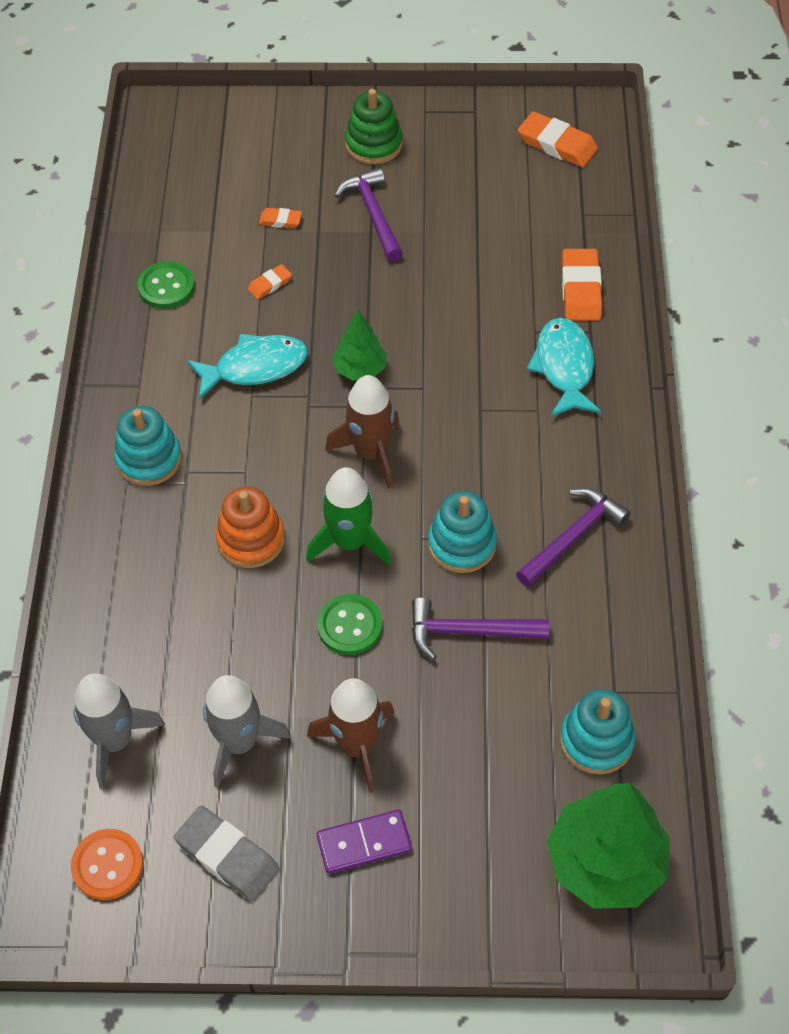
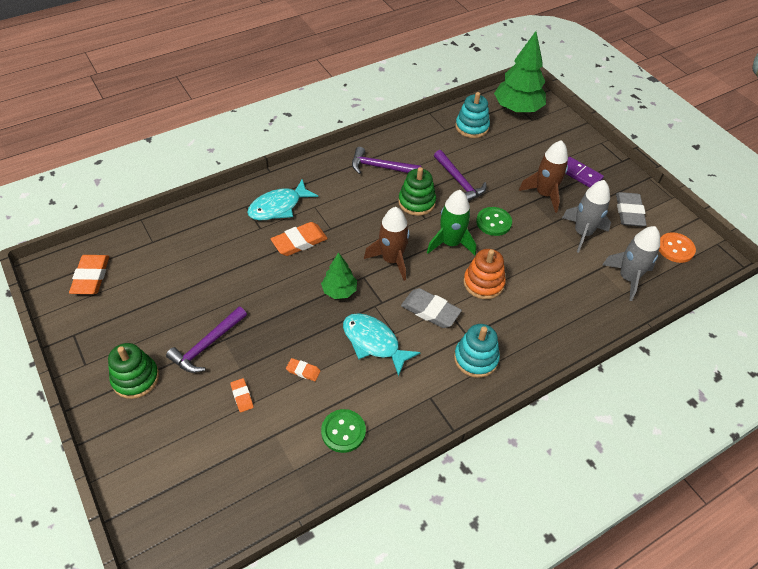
camera: 125 degrees left, 5 degrees down
turquoise stacking toy [428,491,497,573] -> green stacking toy [398,167,436,216]
orange eraser [562,249,602,321] -> orange eraser moved to [271,222,328,256]
none -> grey eraser [401,288,462,328]

